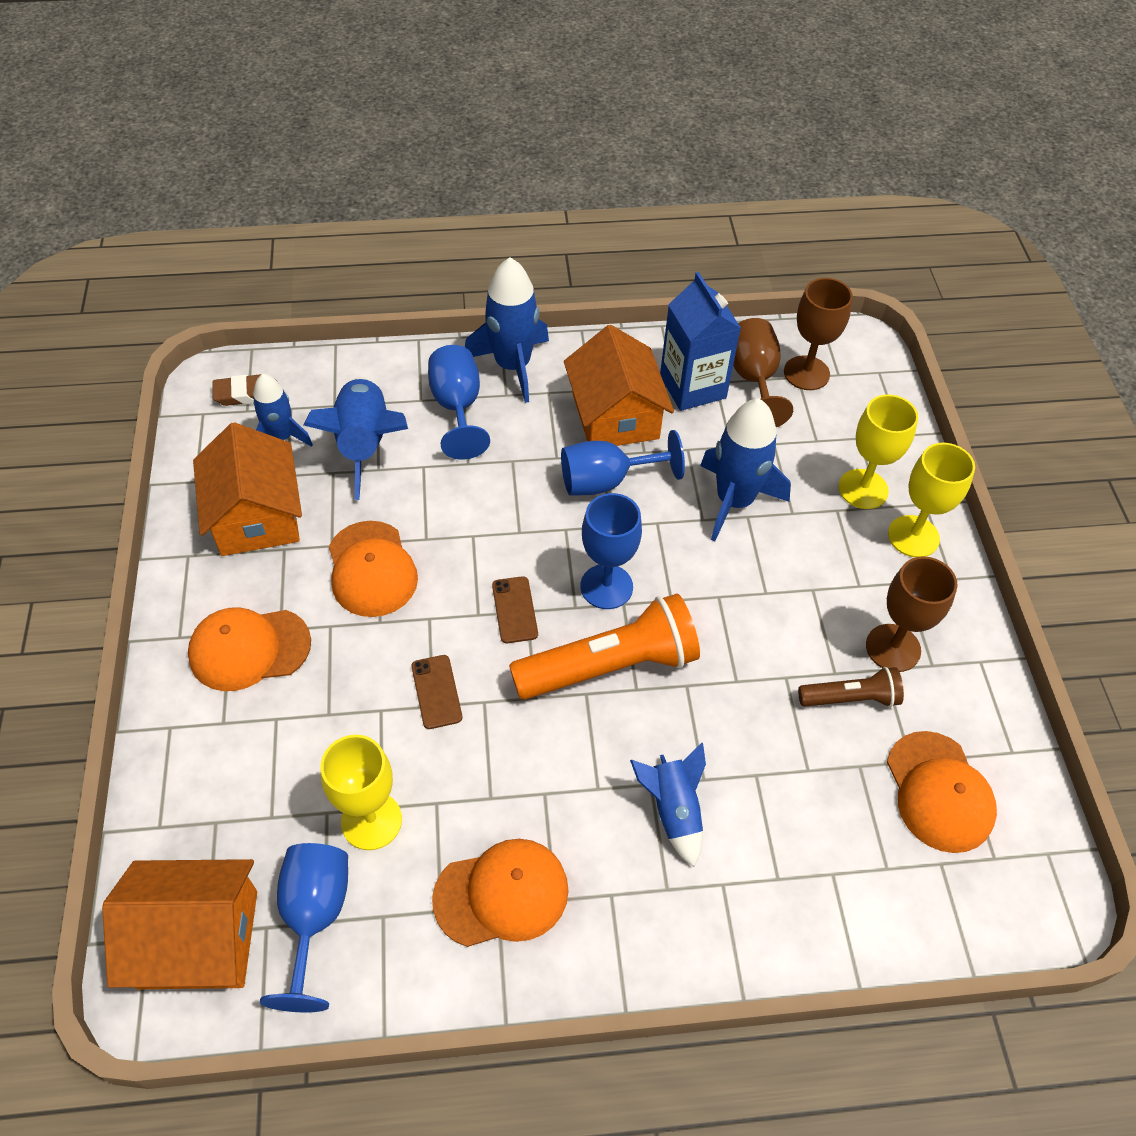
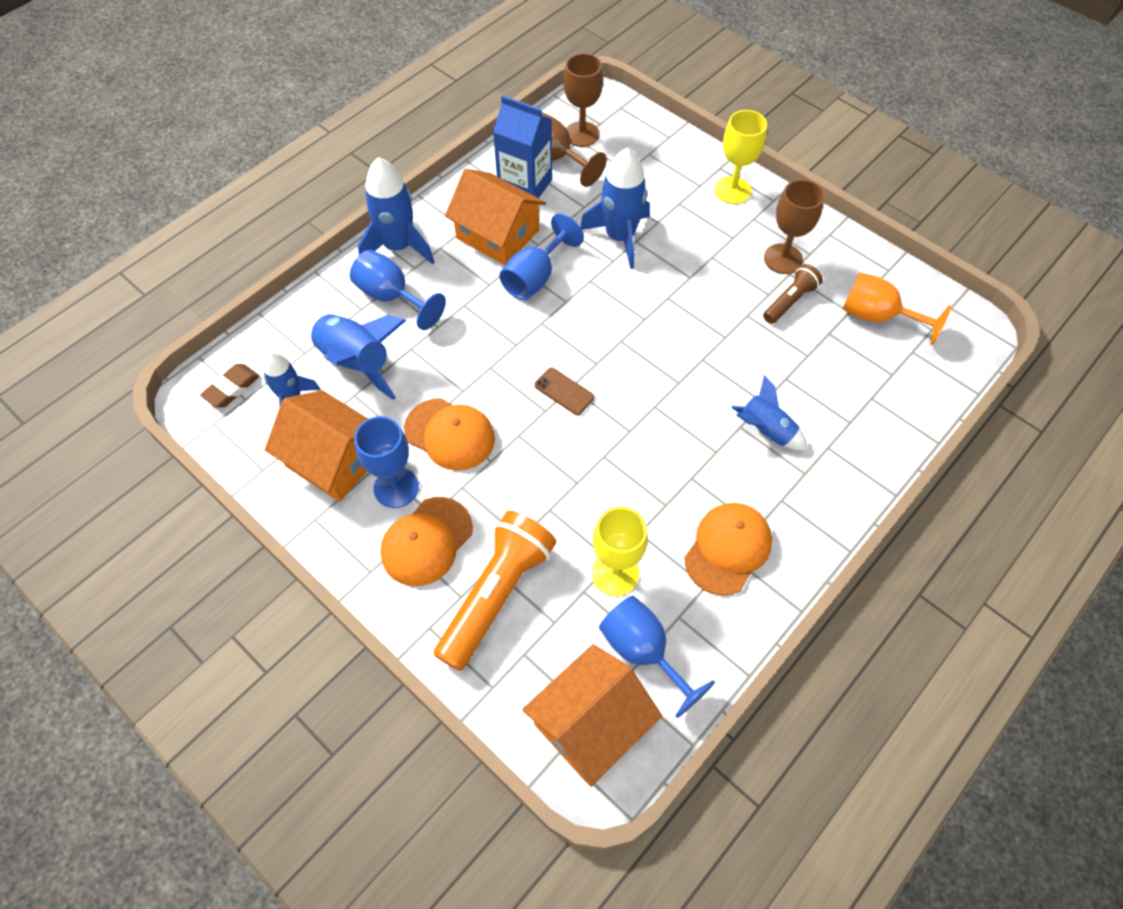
camera: 40 degrees left, 5 degrees up
brown phone [411,655,462,729] -> none
orange flashlight [509,594,700,700] -> orange flashlight moved to [434,511,556,671]
blue goblet [580,493,642,609] -> blue goblet moved to [354,416,419,508]
yellow goblet [838,394,918,509] -> none
orange cap [887,731,997,853] -> orange goblet [843,272,951,345]

